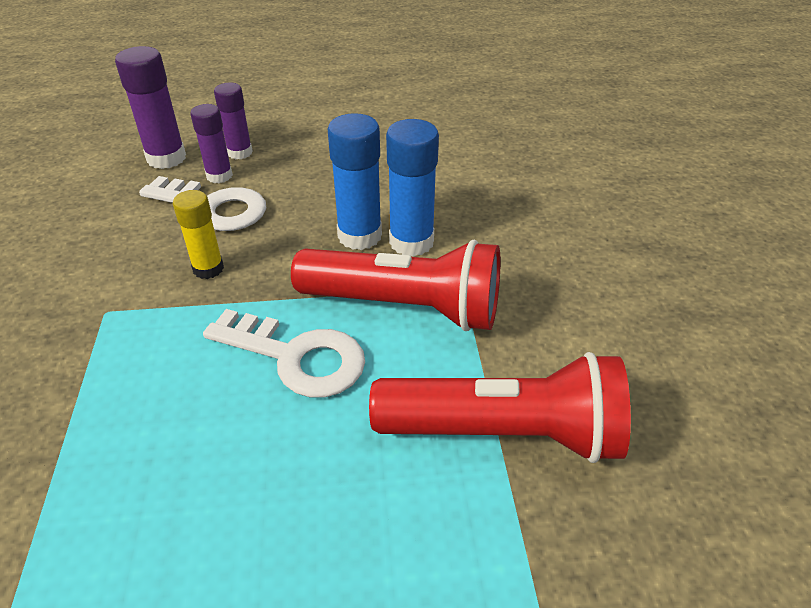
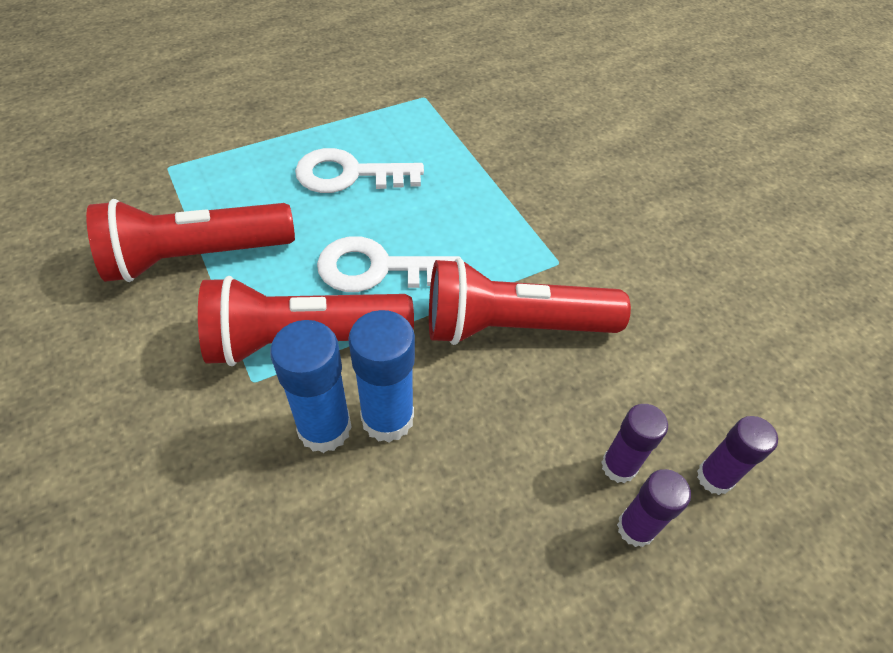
camera: 155 degrees right, 10 degrees up
purple glue stick [115,46,186,169] -> purple glue stick [697,416,778,495], size x0.65
white key [139,176,266,231] -> white key moved to [295,148,424,193]
yellow glue stick [173,190,224,279] -> red flashlight [429,258,631,345]

